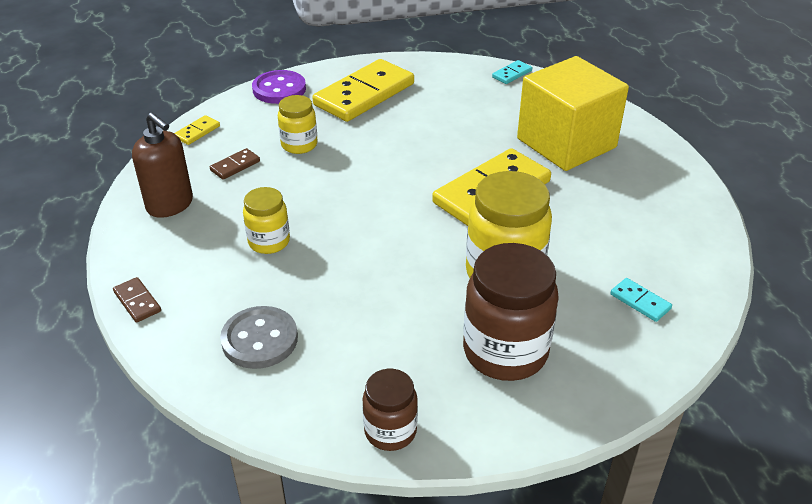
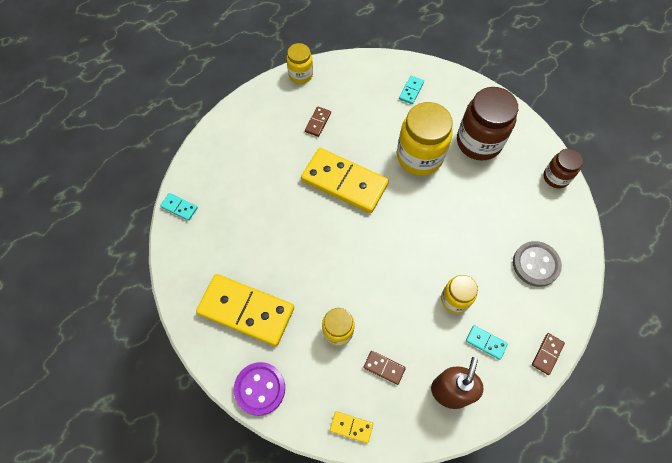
camera: 110 degrees left, 25 degrees up
yellow cube [517,56,629,171] -> none
none -> yellow jar [287,43,313,84]
none -> brown domino [305,107,331,137]
none -> turquoise domino [466,325,508,360]

